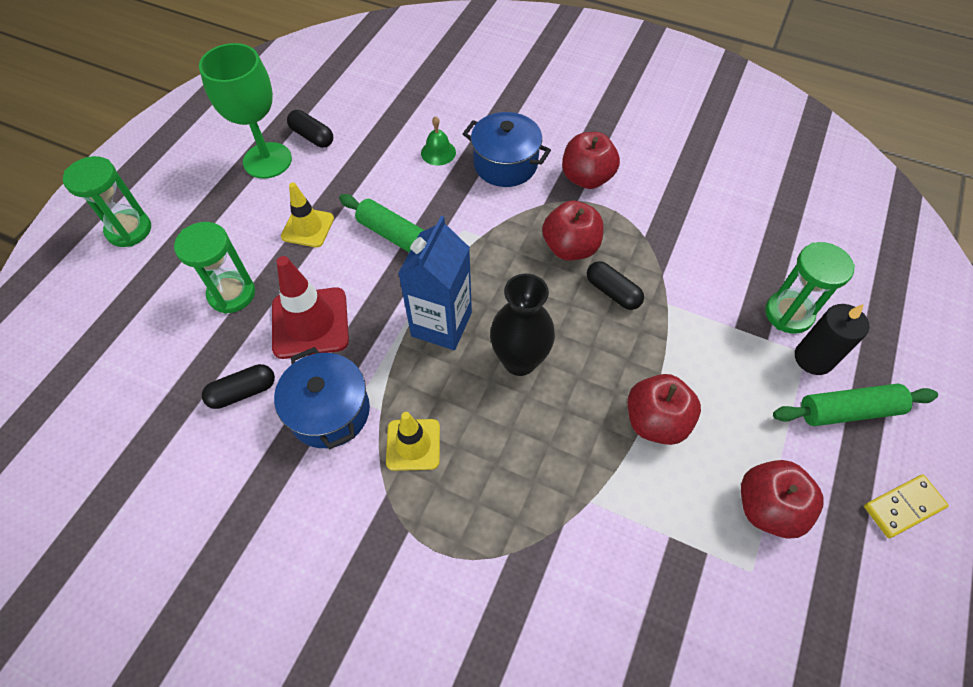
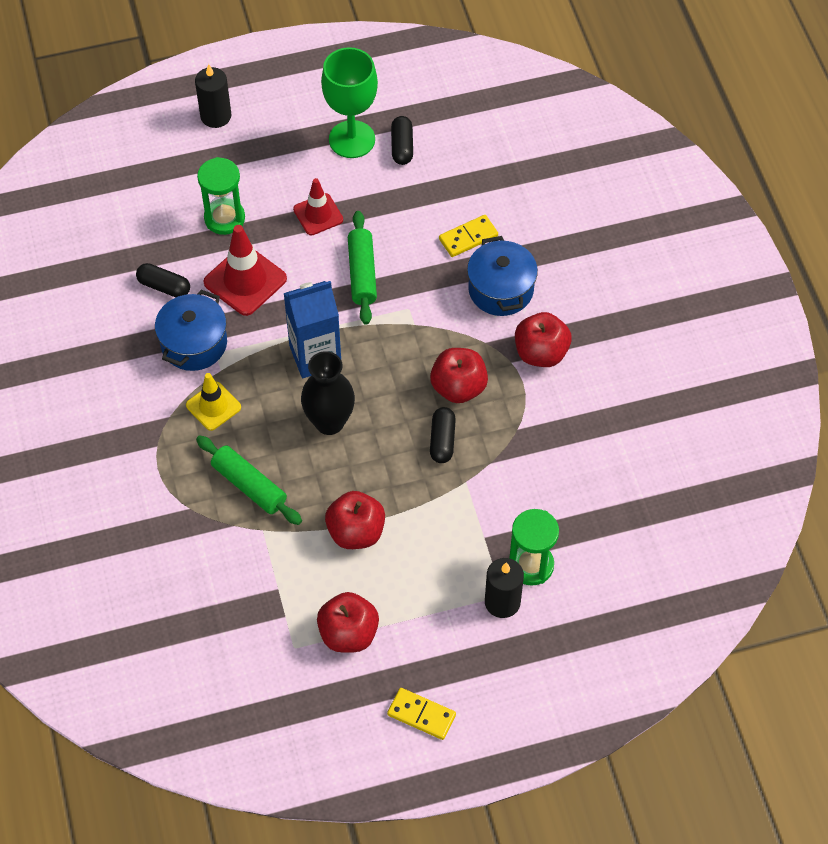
camera: 50 degrees right, 0 degrees up
green hourglass [63,156,151,247] -> black candle [195,64,231,128]
yellow traffic cone [281,182,334,247] -> red traffic cone [293,178,343,235]
green bell [421,116,456,166] -> yellow domino [439,215,498,257]
green rolling pin [773,384,938,426] -> green rolling pin moved to [196,435,302,525]

